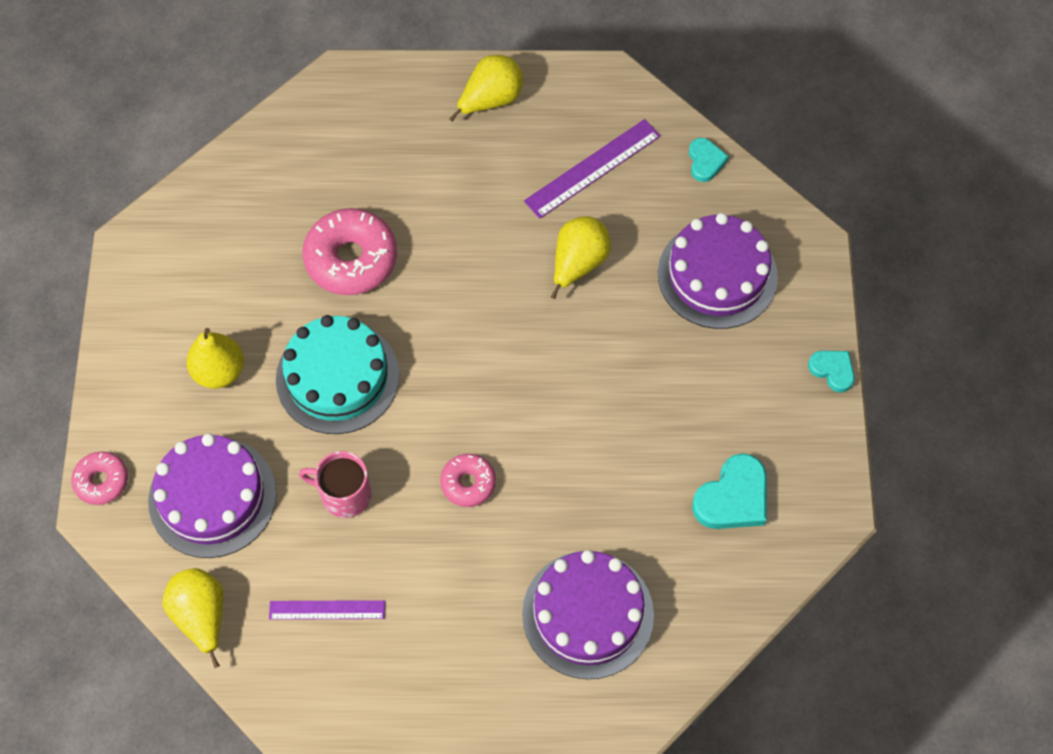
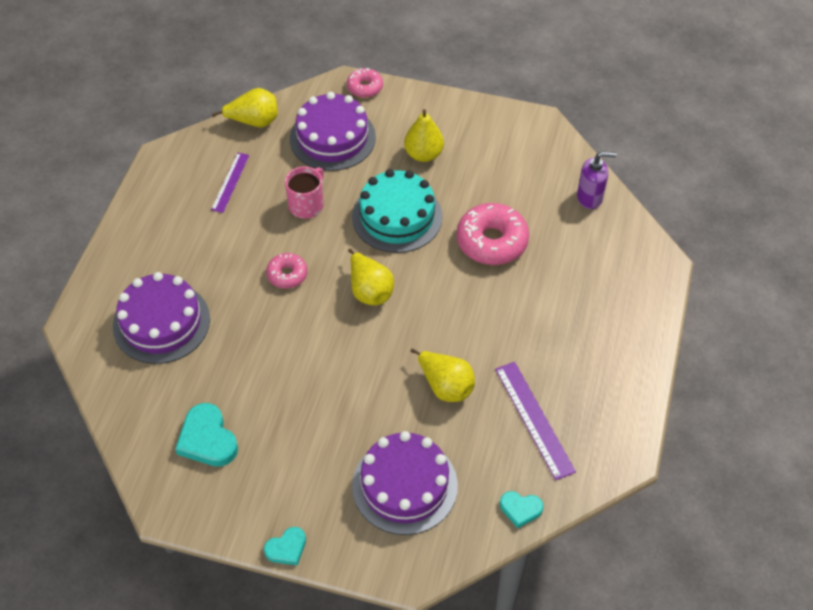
camera: 105 degrees right, 10 degrees down
yellow pear [449,55,523,122] -> yellow pear moved to [348,248,394,305]
none -> purple soap dispenser [577,151,616,209]

